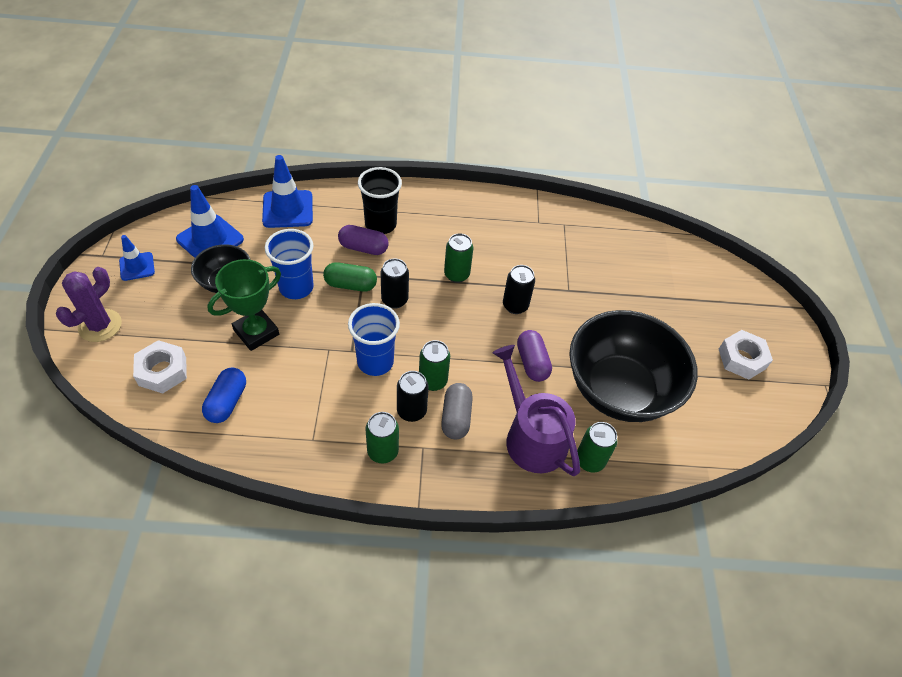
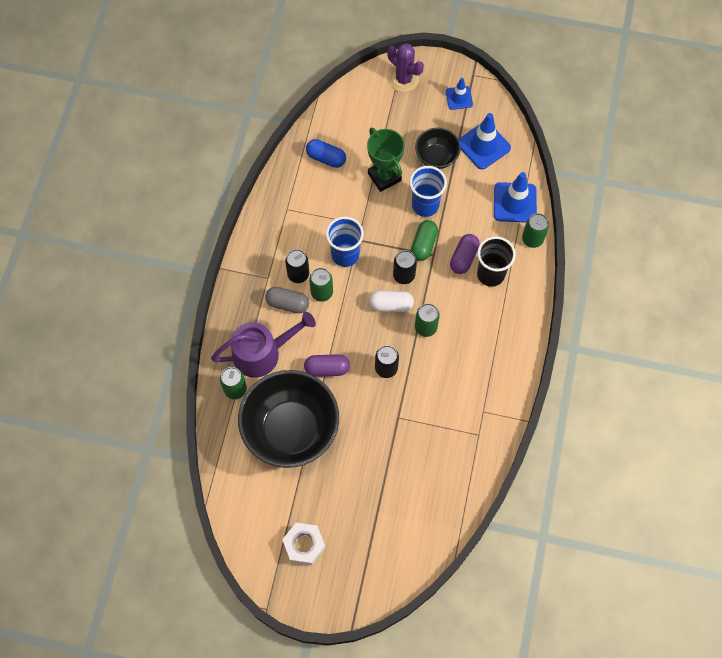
camera: 105 degrees right, 15 degrees up
white nut [133,340,187,393] -> none
green can [365,412,399,463] -> green can moved to [522,213,549,248]
none -> white capsule [369,291,414,312]

